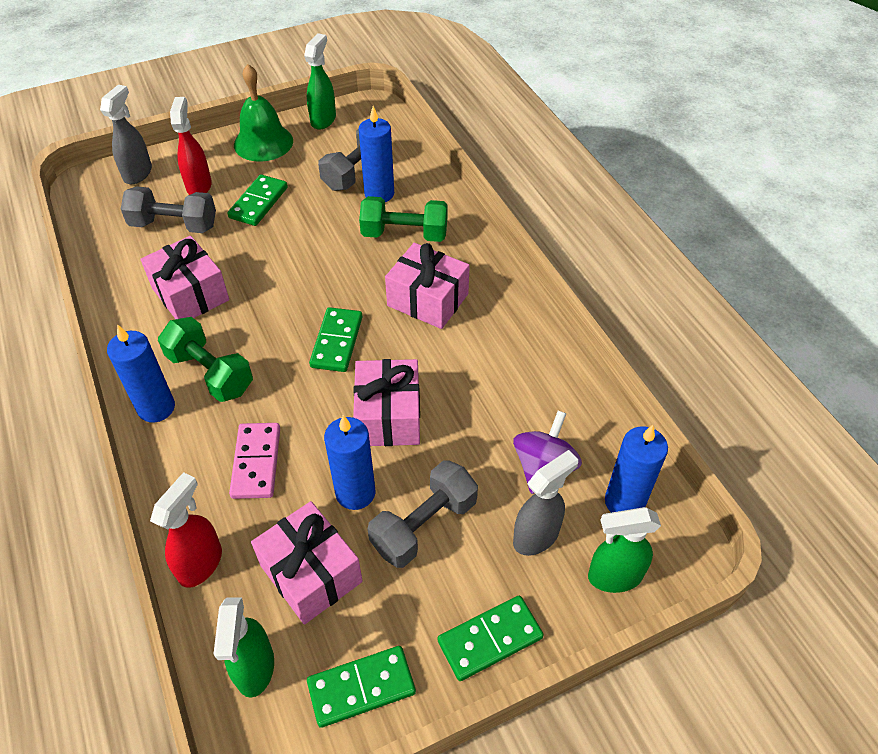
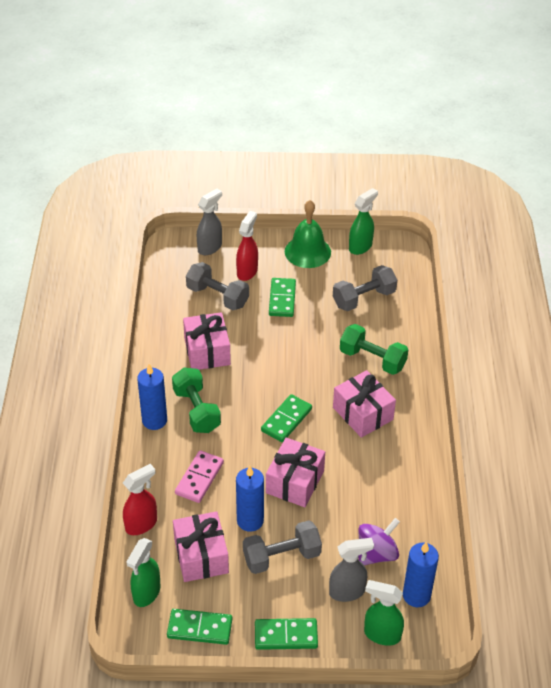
camera: 25 degrees right, 5 degrees down
green domino [227,174,288,226] -> green domino turned 45 degrees counterclockwise [269,278,296,317]
blue candle [359,106,394,202] -> none

